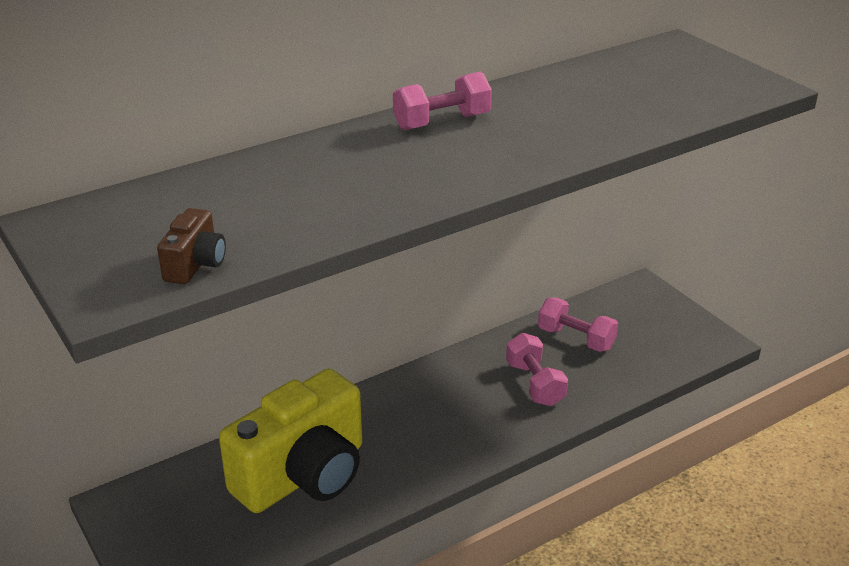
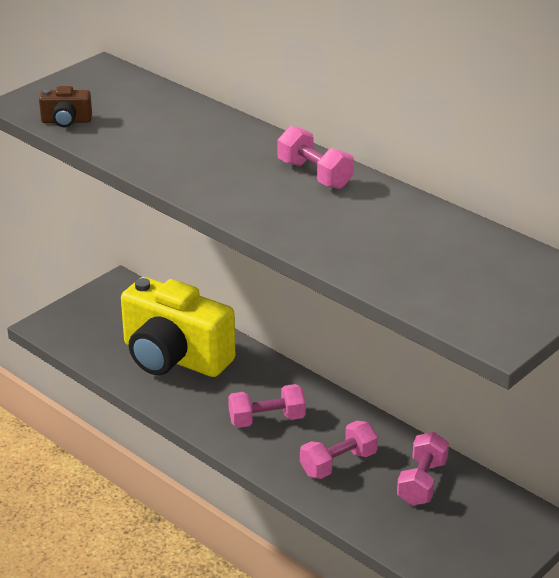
camera: 75 degrees right, 0 degrees up
none -> pink dumbbell [228,384,306,428]

